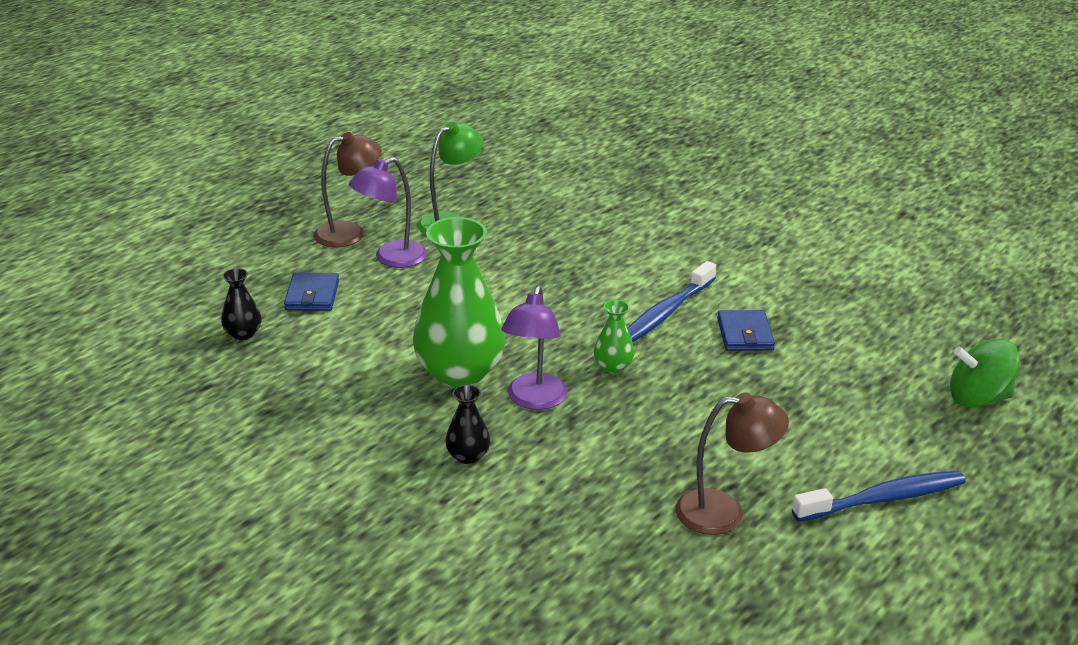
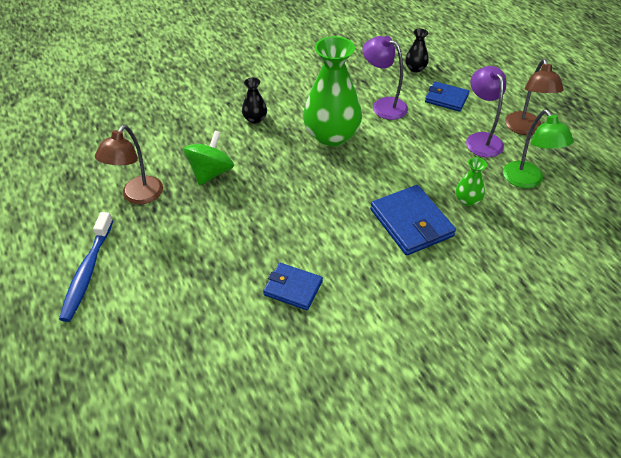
camera: 115 degrees right, 15 degrees up
purple lamp [501,286,567,410] -> purple lamp moved to [362,36,408,120]
green vase [594,300,635,373] -> green vase moved to [456,157,487,206]
blue toothbrush [627,261,716,342] -> none
green spinning top [950,339,1020,408] -> green spinning top moved to [183,131,234,186]
none -> blue wallet [370,185,456,255]

